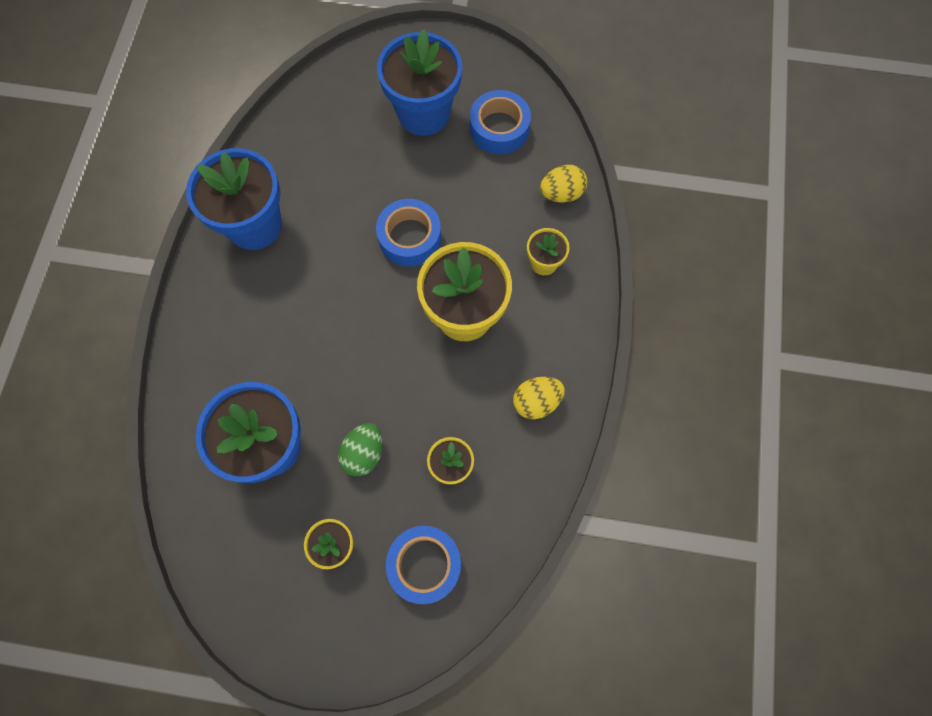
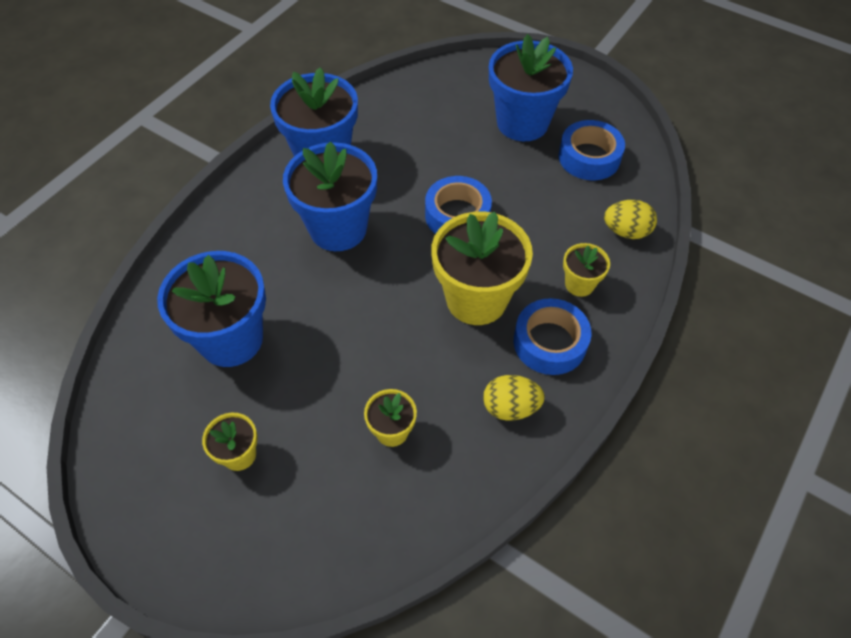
camera: 25 degrees right, 15 degrees down
green egg [338,423,383,476] -> none
blue tape [386,526,461,604] -> blue tape moved to [514,298,591,375]
none -> blue flower pot [283,141,377,251]

